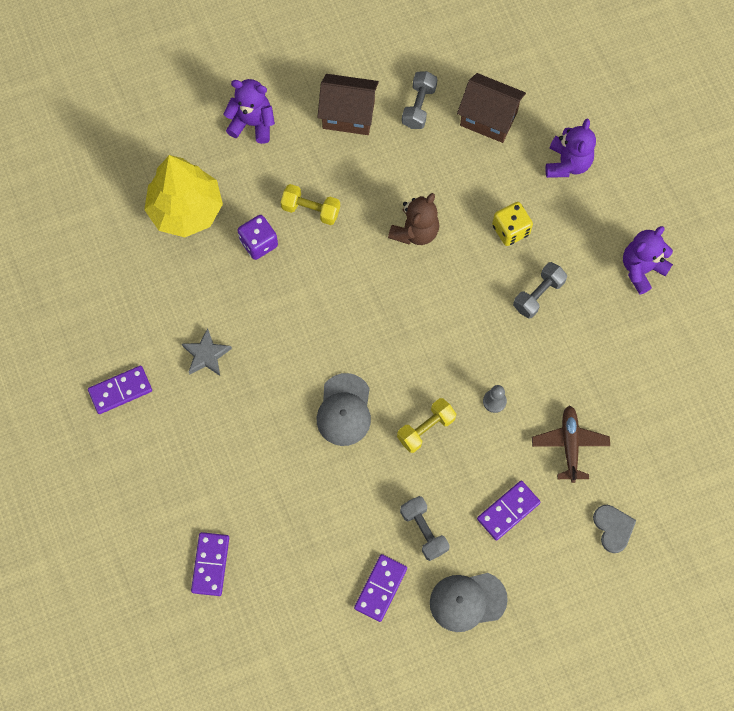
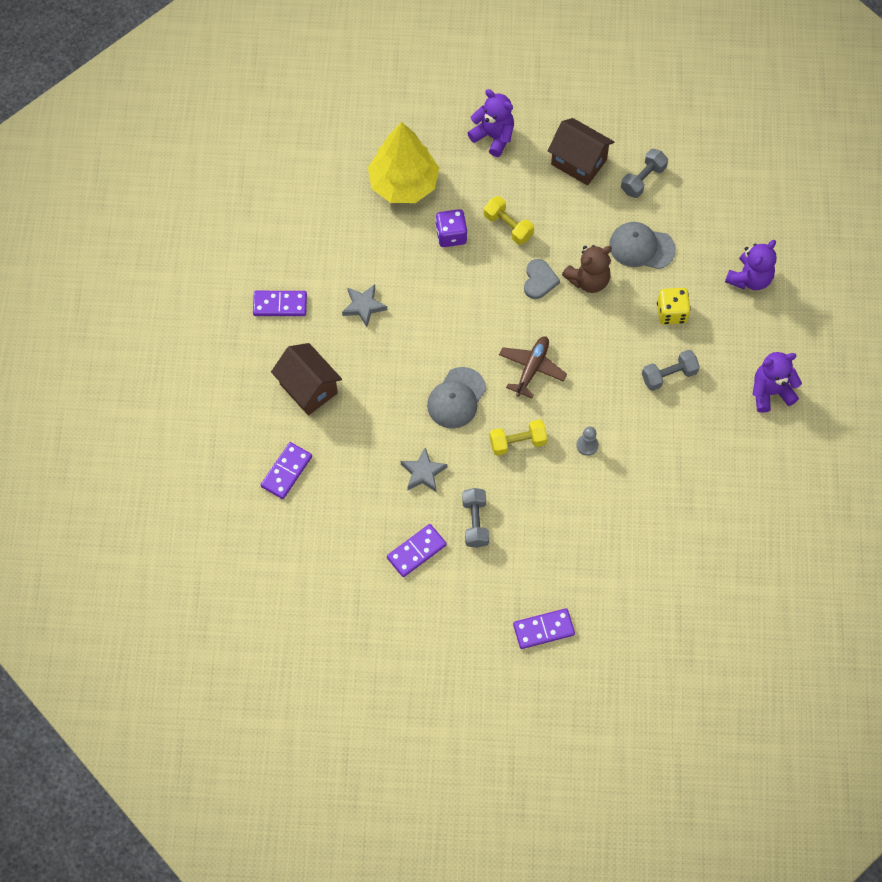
camera: 25 degrees right, 5 degrees down
grey cap [430,573,508,632] -> grey cap moved to [609,222,676,269]
brown house [457,73,526,143] -> brown house moved to [271,343,342,416]
purple domino [477,481,541,540] -> purple domino moved to [513,608,575,649]
brown plane [532,405,610,483] -> brown plane moved to [499,336,567,398]
grey heart [593,505,637,553] -> grey heart moved to [524,259,560,299]
none -> grey star [401,448,447,493]

